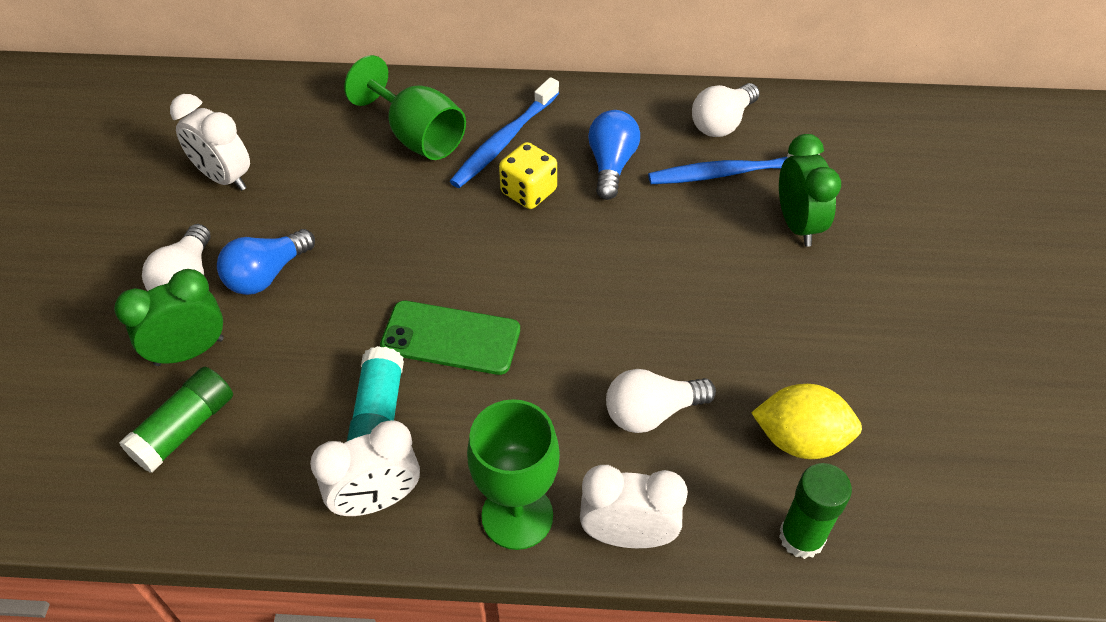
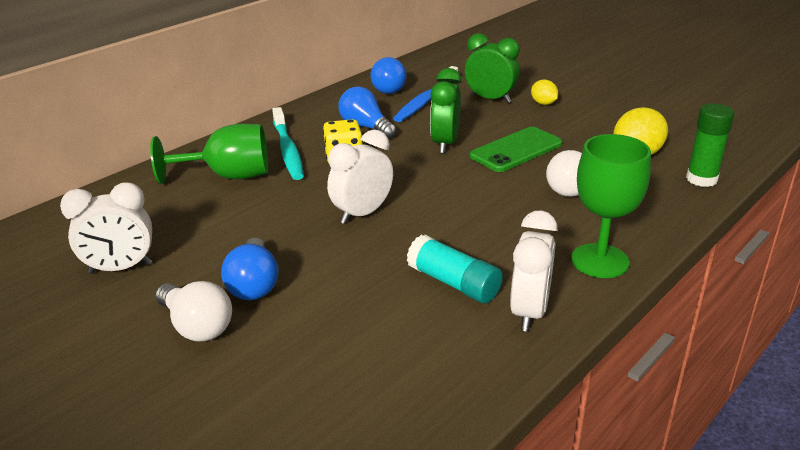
camera: 50 degrees left, 20 degrees down
green clock [114,269,224,366] -> green clock moved to [430,68,462,154]
green glue stick [119,367,233,473] -> none
green phone [380,301,520,375] -> green phone moved to [470,127,562,172]
blue toothbrush [450,77,559,188] -> turquoise toothbrush [272,107,304,180]
white clock [580,465,688,548] -> white clock moved to [327,130,393,224]
white light bulb [692,83,760,137] -> blue light bulb [370,57,406,94]
none -> yellow lemon [531,80,558,105]

